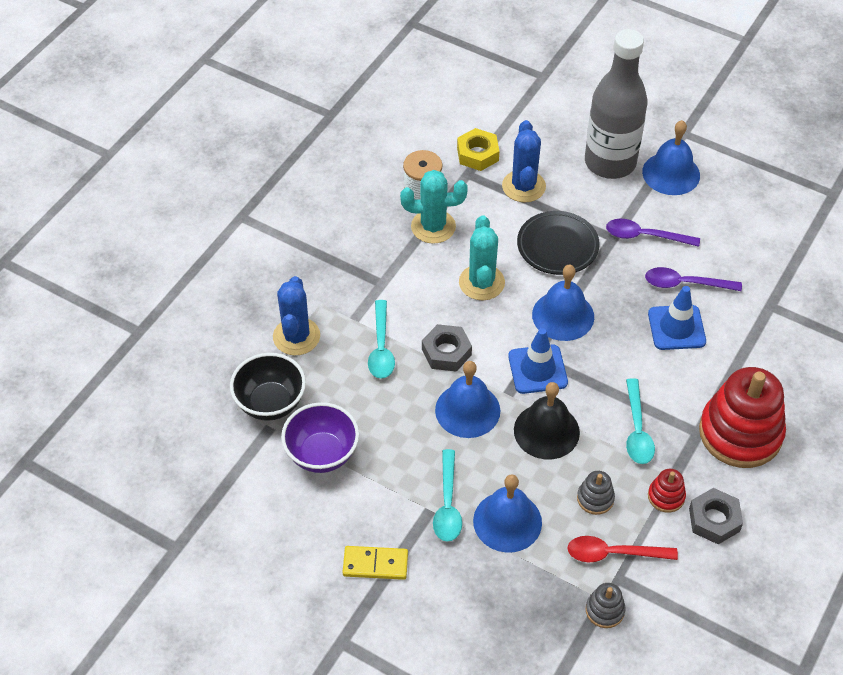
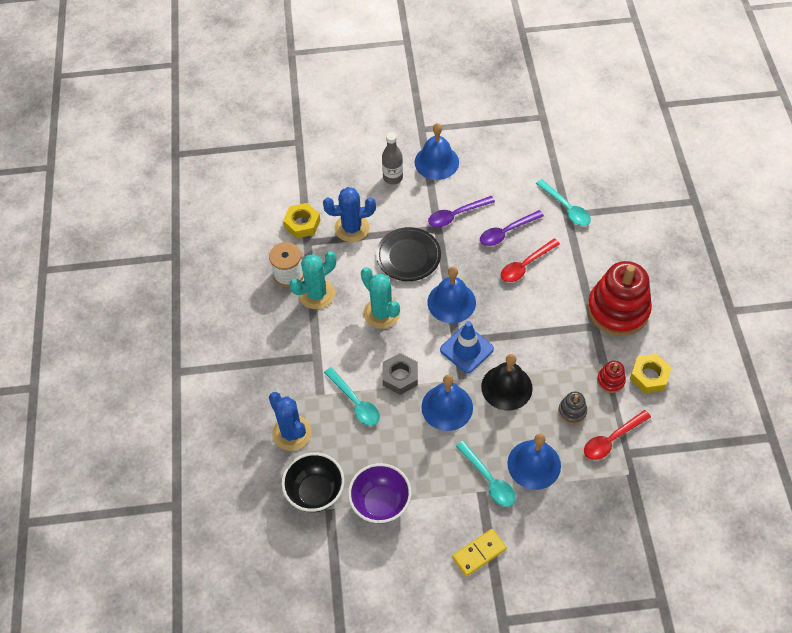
camera: 35 degrees left, 5 degrees up
blue cactus [502,120,546,203] -> blue cactus turned 60 degrees counterclockwise [323,187,376,242]
grey bottle [585,29,647,179] -> grey bottle [382,132,403,185], size x0.49
grey stacking toy [586,583,626,628] -> none
turquoise spoon [626,378,655,464] -> turquoise spoon moved to [536,179,591,226]
blue traffic cone [648,286,706,350] -> red spoon [501,239,560,282]
grey nut [689,488,743,544] -> yellow nut [630,354,672,393]

